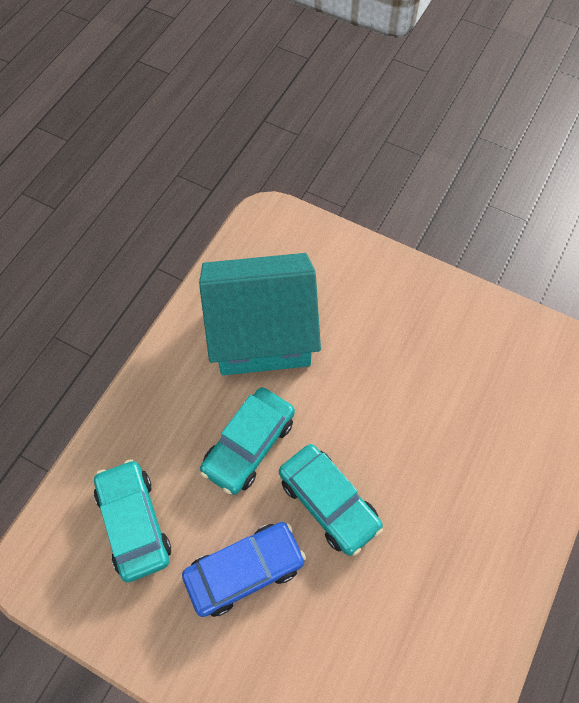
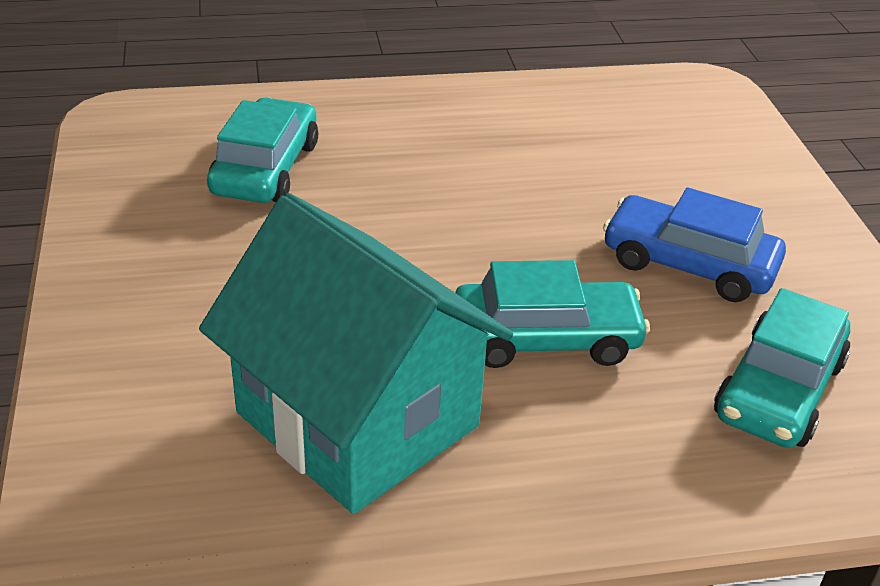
camera: 130 degrees left, 25 degrees down
turquoise car [279,444,383,556] -> turquoise car moved to [207,98,318,203]

